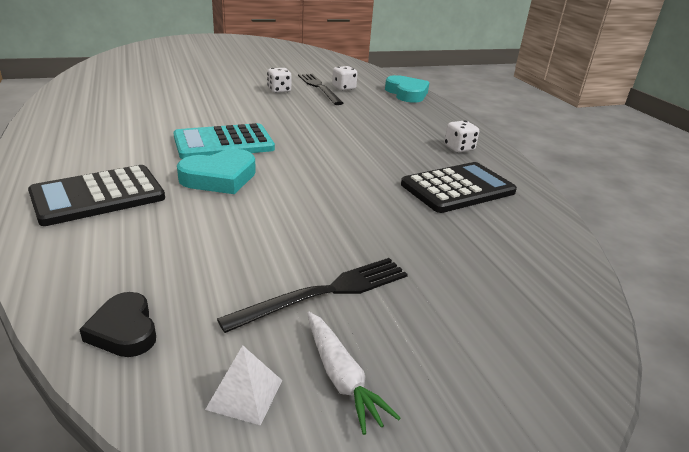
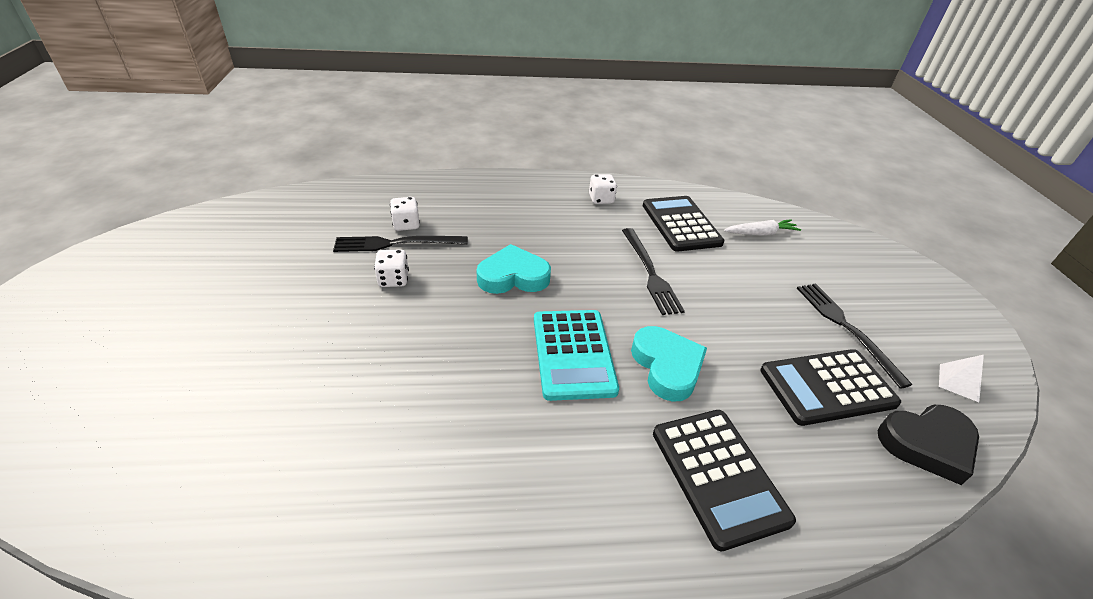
camera: 75 degrees left, 10 degrees up
black heart [79,292,156,357] -> black heart [878,405,979,485], size x1.53
white carrot [307,312,400,435] -> white carrot moved to [724,219,801,236]
turquoise heart [385,75,430,102] -> turquoise heart moved to [476,244,551,294]
none -> black fork [622,228,685,315]
none -> black calculator [760,349,901,426]

